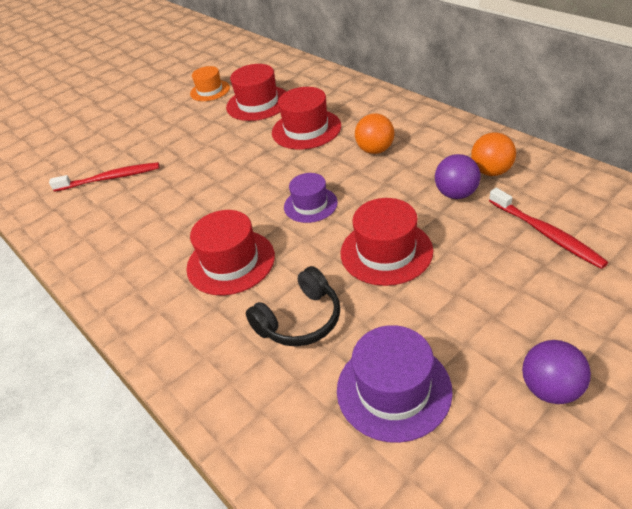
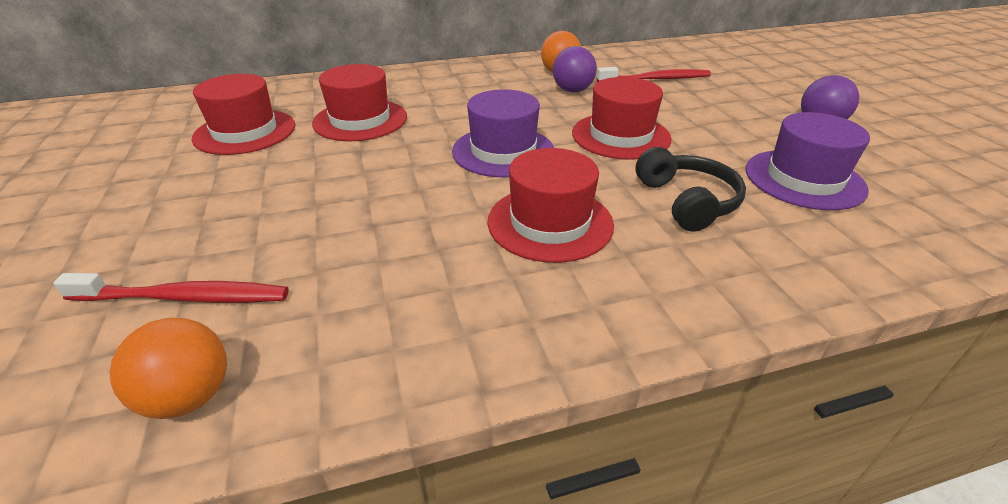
camera: 70 degrees left, 5 degrees down
red toothbrush [49,162,159,192] -> red toothbrush turned 75 degrees clockwise [53,273,289,303]
orange hat [190,66,230,101] -> none
purple hat [284,173,338,223] -> purple hat [452,89,554,177], size x1.52
orange ball [355,114,394,154] -> orange ball moved to [109,318,227,419]

